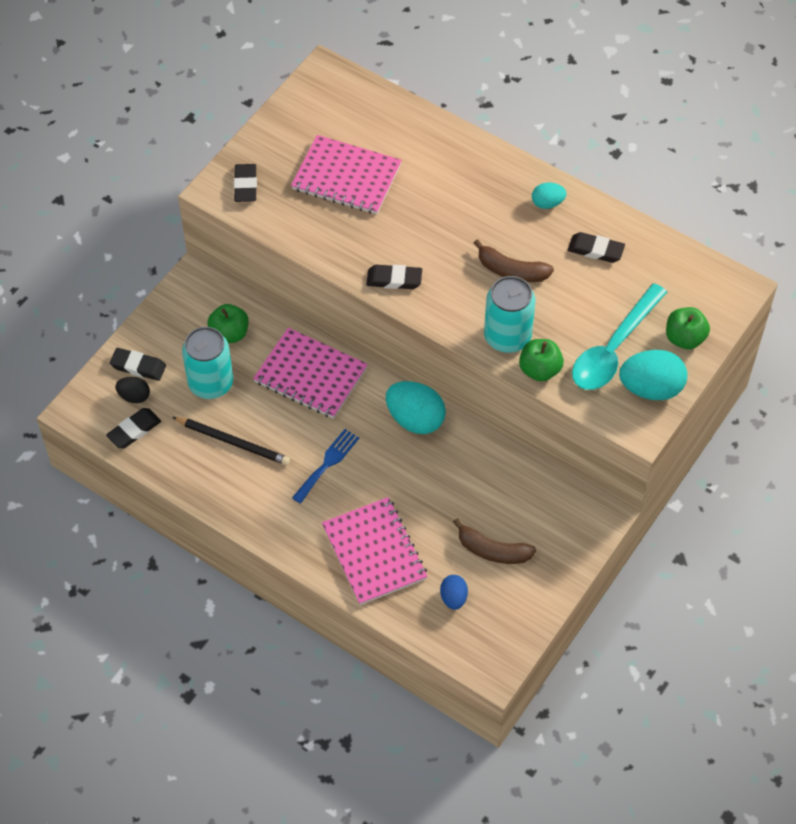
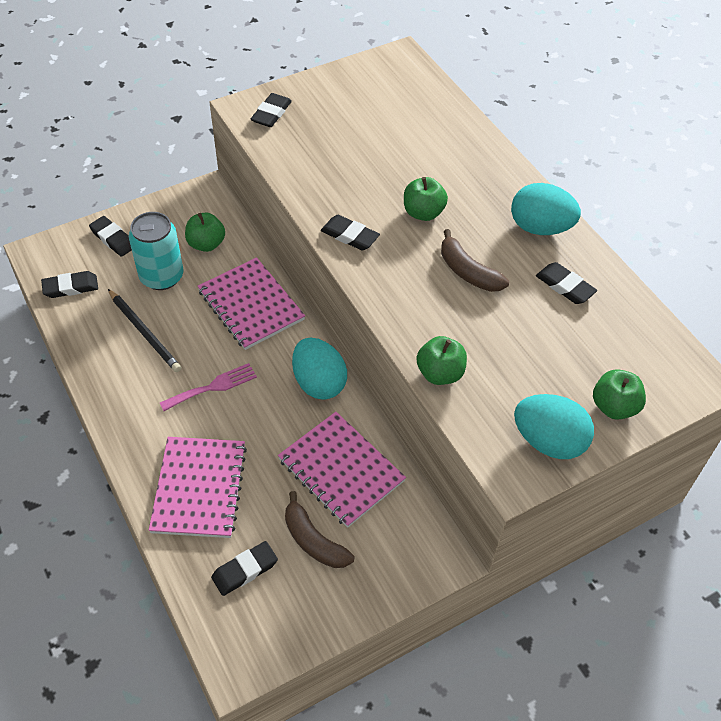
camera: 25 degrees right, 5 degrees down
black egg [115,377,150,403] -> none
pink notebook [291,135,402,214] -> pink notebook moved to [278,412,406,528]
blue fork [292,429,359,504] -> pink fork [160,363,257,411]
blue egg [440,575,468,610] -> black eraser [211,541,278,596]
turquoise can [484,276,536,353] -> none
turquoise egg [532,183,566,209] -> turquoise egg [511,183,581,235], size x1.83
turquoise spoon [572,283,667,390] -> none
none -> green apple [404,177,448,221]

